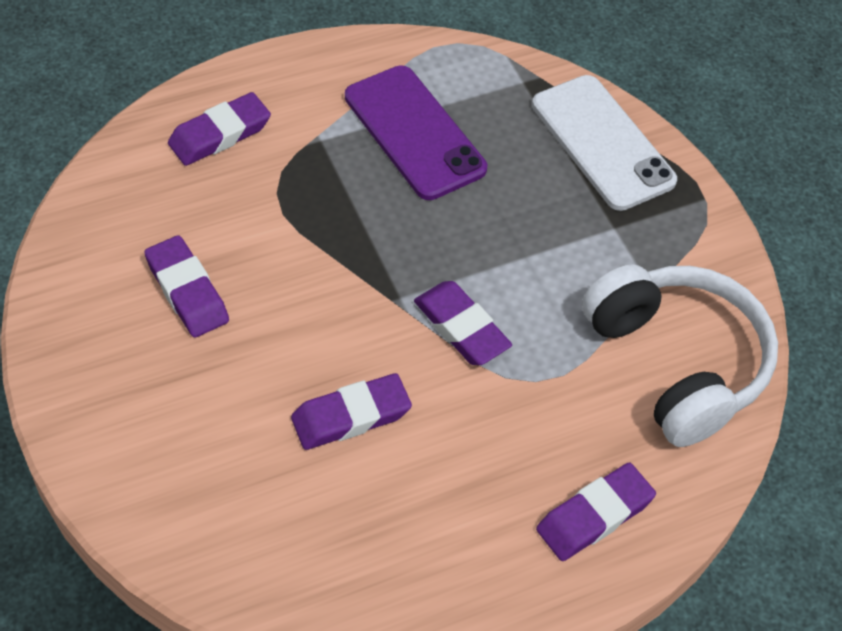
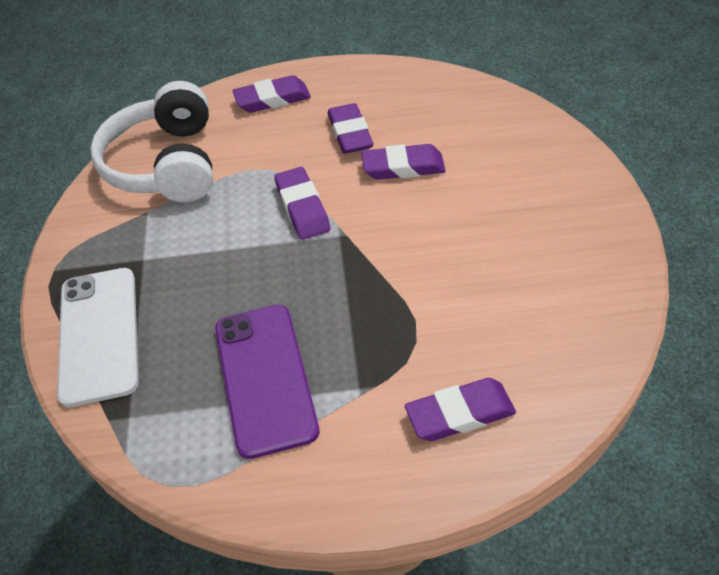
camera: 155 degrees left, 5 degrees down
purple eraser [144,235,229,338] -> purple eraser moved to [328,103,374,154]

